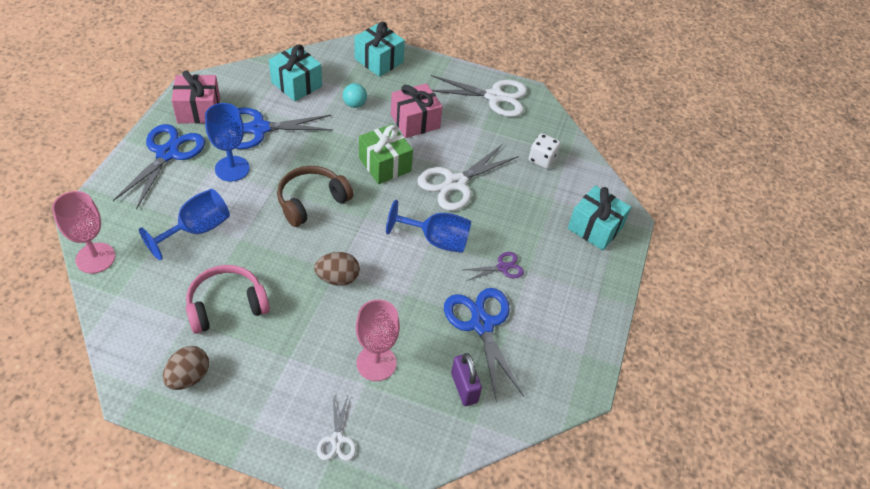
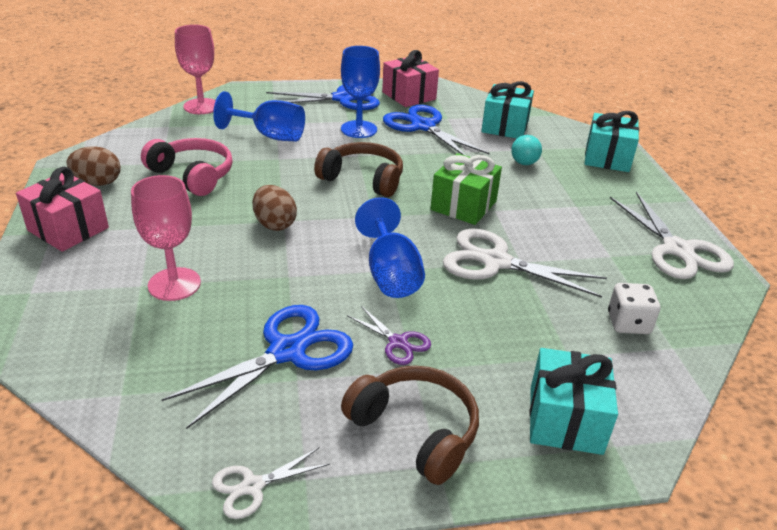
camera: 65 degrees right, 15 degrees down
white scissors [317,396,356,461] -> white scissors moved to [212,447,330,519]
pink gift [391,83,443,138] -> pink gift moved to [16,167,109,252]
purple padlock [451,353,482,406] -> none
none -> brown headphones [341,366,479,485]

